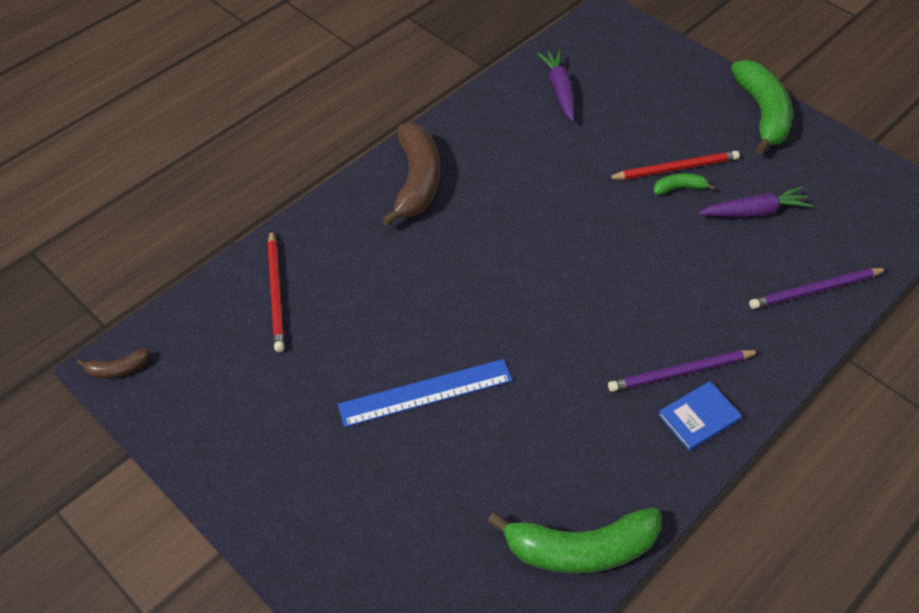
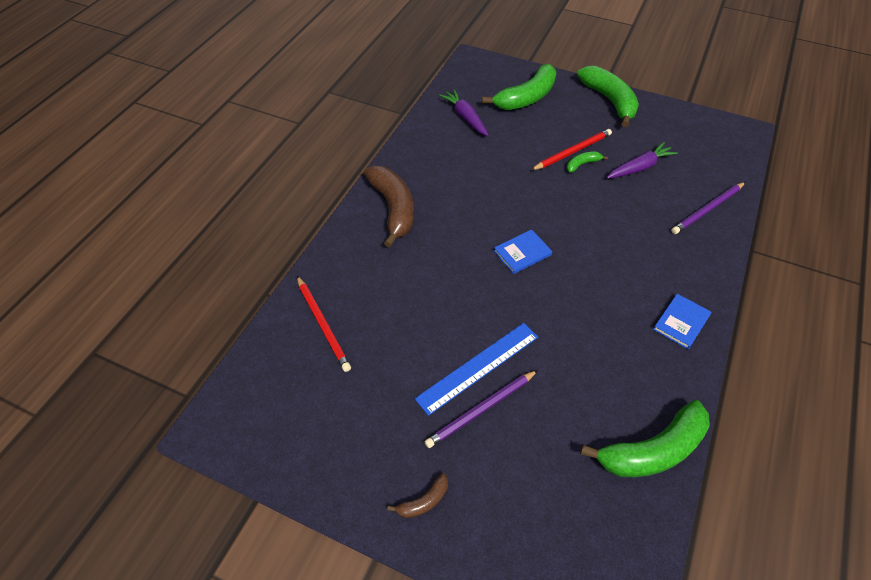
camera: 20 degrees left, 0 degrees up
brown banana [77,349,149,378] -> brown banana moved to [387,473,448,518]
purple pencil [608,350,760,392] -> purple pencil moved to [424,370,538,448]
none -> green banana [482,64,557,110]
none -> blue book [494,229,552,274]

